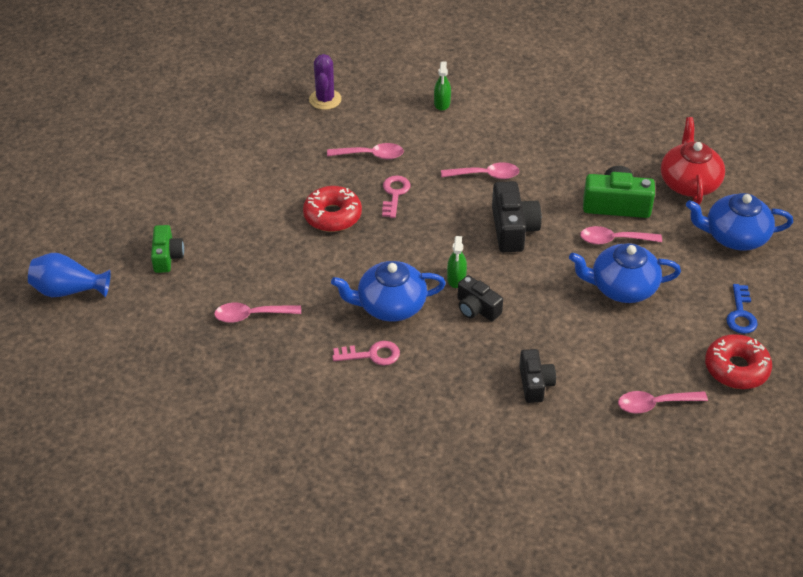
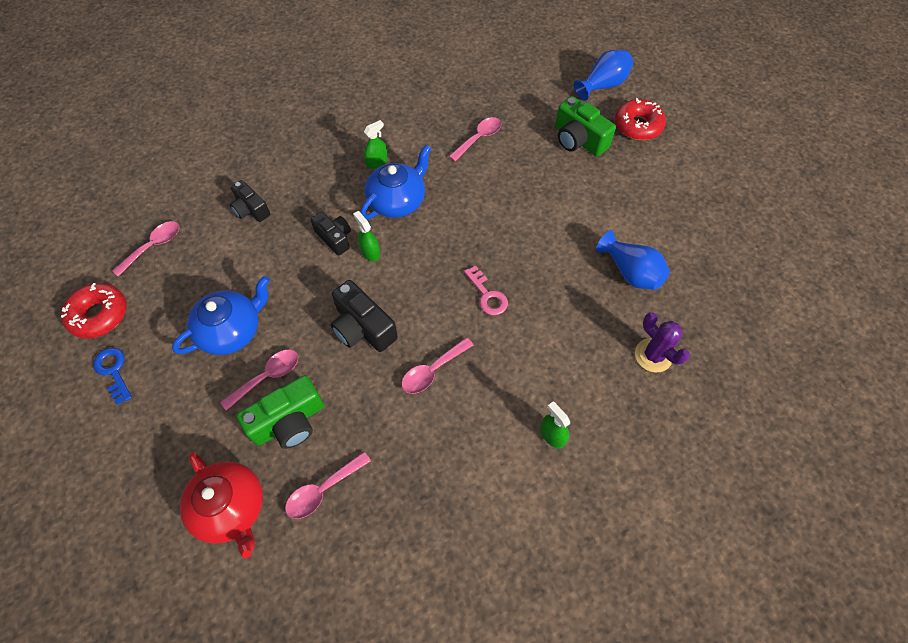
camera: 140 degrees right, 15 degrees up
green camera [151,225,184,273] -> green camera [555,96,616,156], size x1.52
red donut [303,186,362,232] -> red donut moved to [615,98,666,140]
pink spoon [327,143,404,159] -> pink spoon moved to [285,452,371,519]
pink key [332,341,400,366] -> green spray bottle [364,120,388,169]
black camera [457,275,503,321] -> black camera turned 45 degrees clockwise [311,212,351,256]
blue teapot [686,193,793,251] -> none
none -> blue vase [596,230,670,290]

